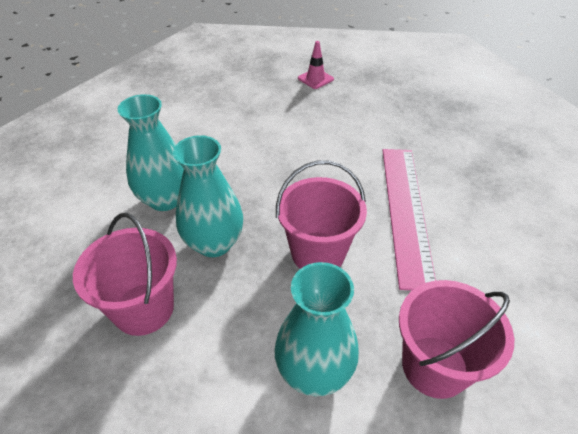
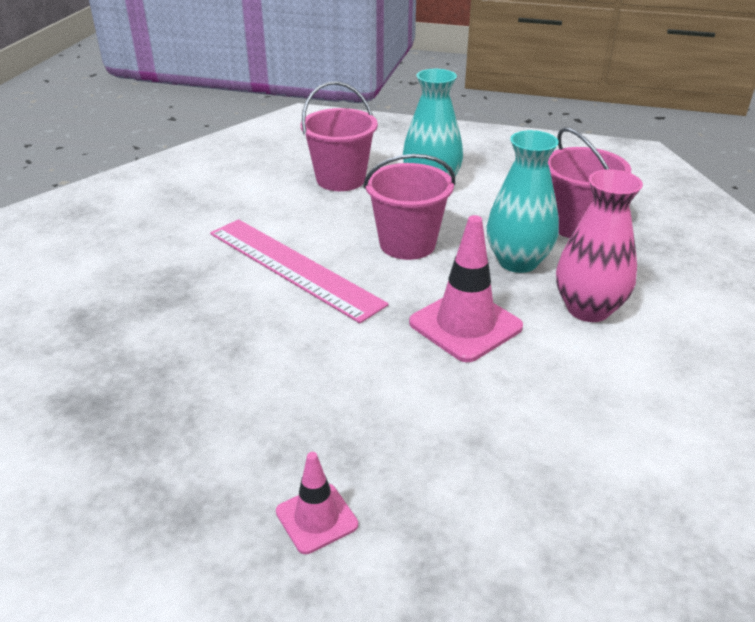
camera: 170 degrees left, 10 degrees down
turquoise vase [117,94,184,211] -> pink vase [556,169,643,322]
pink ruler [383,149,436,291] -> pink ruler turned 60 degrees counterclockwise [210,219,389,323]
none -> pink traffic cone [409,215,523,362]

